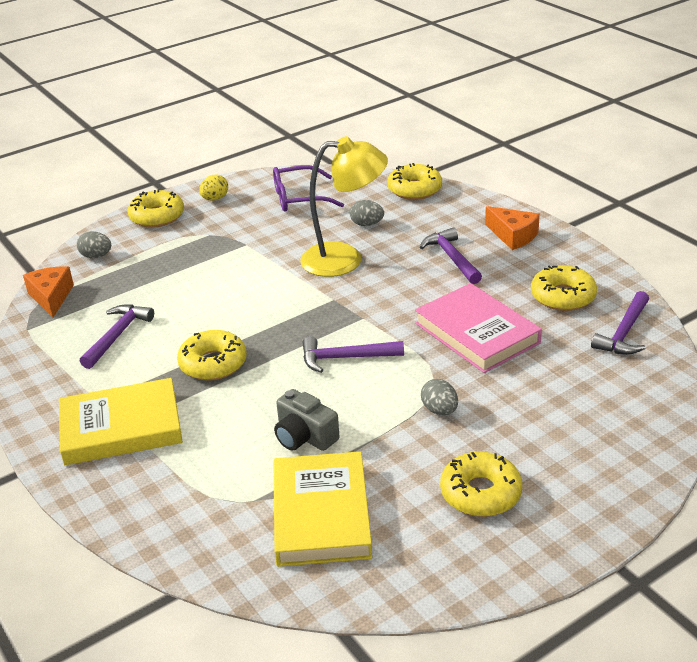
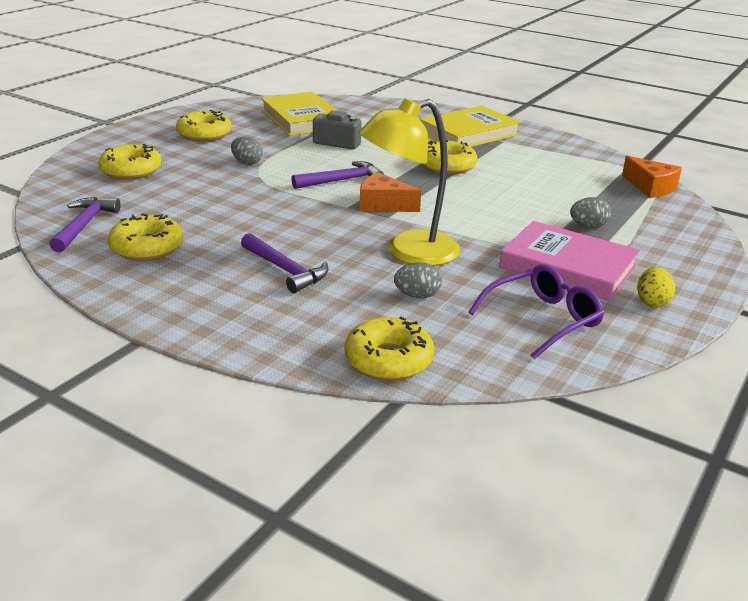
camera: 155 degrees right, 5 degrees down
grey egg [77,231,111,258] -> grey egg moved to [570,197,611,228]
purple hammer [80,305,154,369] -> none
yellow donut [127,189,184,228] -> yellow donut moved to [98,144,161,180]
pink book [415,283,542,373] -> pink book moved to [499,221,640,301]
orange cheese [485,206,540,250] -> orange cheese moved to [360,172,421,212]

